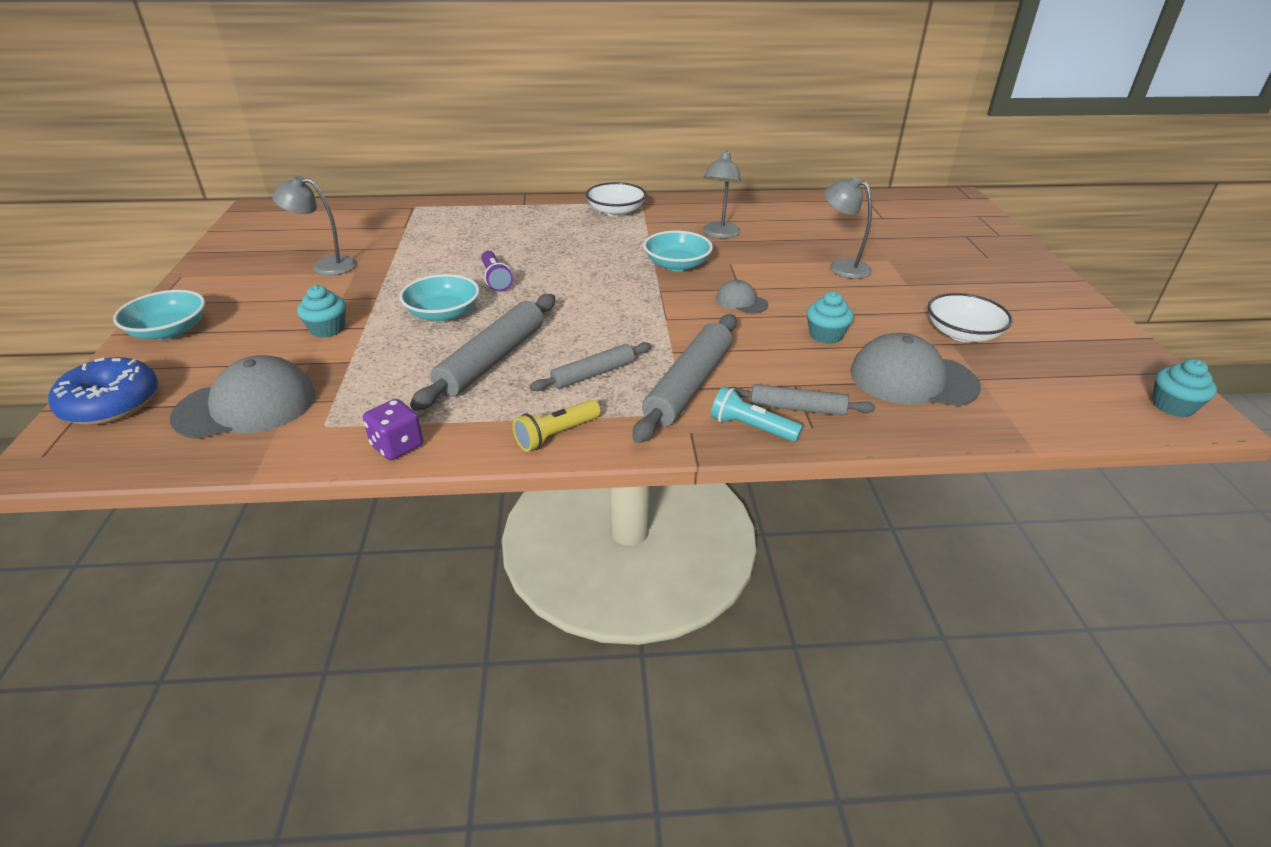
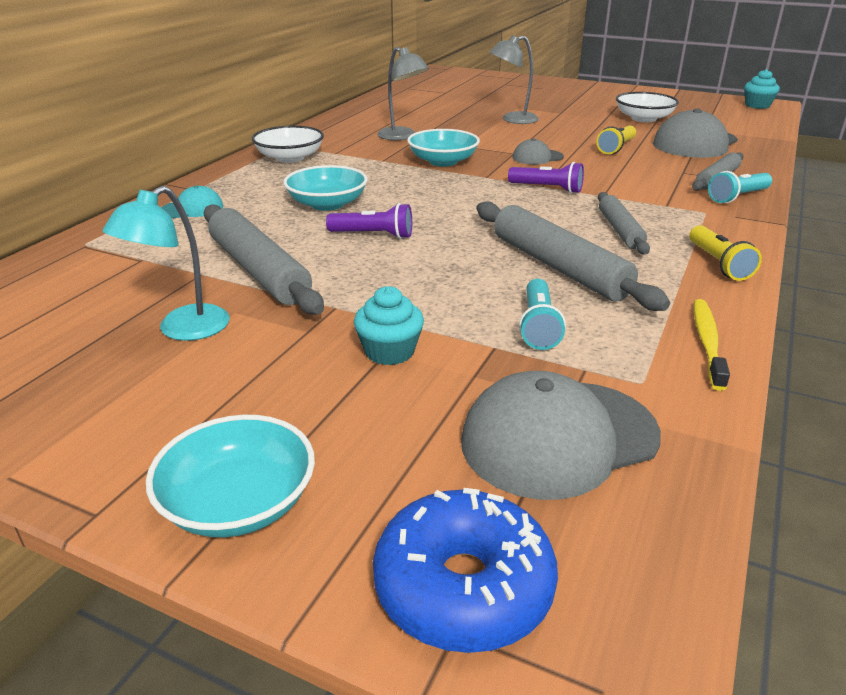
camera: 60 degrees left, 5 degrees down
grey cap [170,355,316,439] -> grey cap turned 120 degrees counterclockwise [461,371,661,500]
grey lamp [272,176,356,276] -> turquoise lamp [103,186,230,341]
purple dice [363,399,423,460] -> yellow toothbrush [694,299,730,391]
turquoise bowl [399,274,479,322] -> turquoise bowl moved to [283,165,368,211]
grey rolling pin [633,314,737,443] -> grey rolling pin moved to [204,205,324,315]
turquoise cupcake [807,292,854,344] -> yellow flashlight [596,125,636,154]
none -> turquoise cap [161,185,223,218]
none -> purple flashlight [508,162,584,193]
none -> turquoise flashlight [519,279,566,350]

